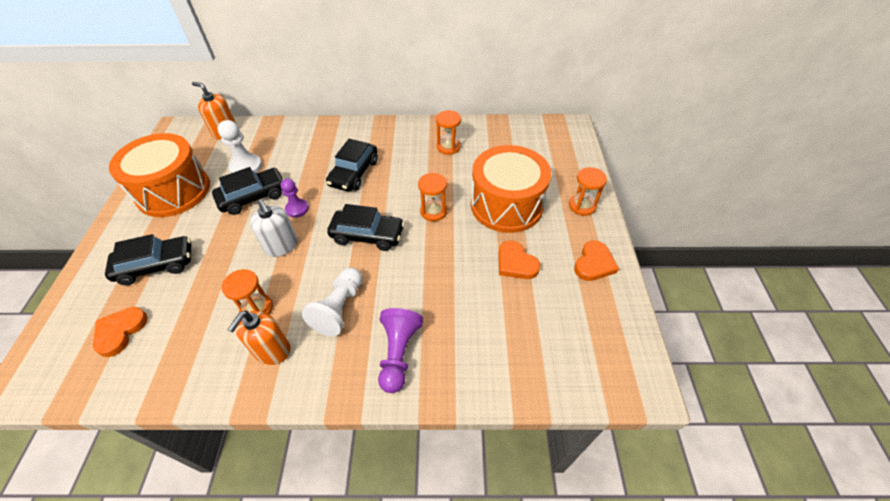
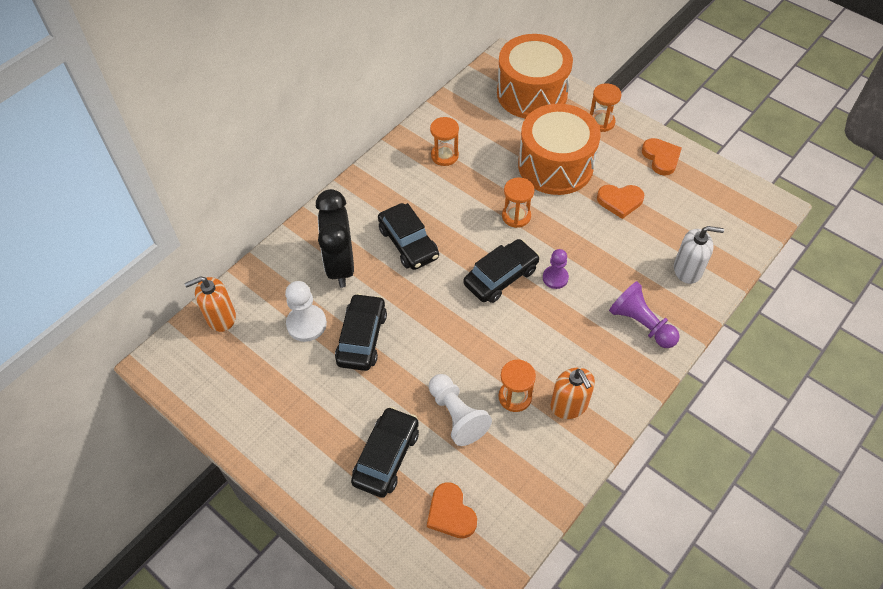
camera: 50 degrees left, 5 degrees up
orange drum [109,133,210,217] -> orange drum moved to [497,34,573,119]
white soap dispenser [250,200,298,257] -> white soap dispenser moved to [674,226,724,284]
purple pawn [281,179,309,218] -> purple pawn moved to [543,249,569,289]
white pawn [302,267,362,336] -> white pawn moved to [429,374,492,446]
none -> black clock [316,189,354,288]

